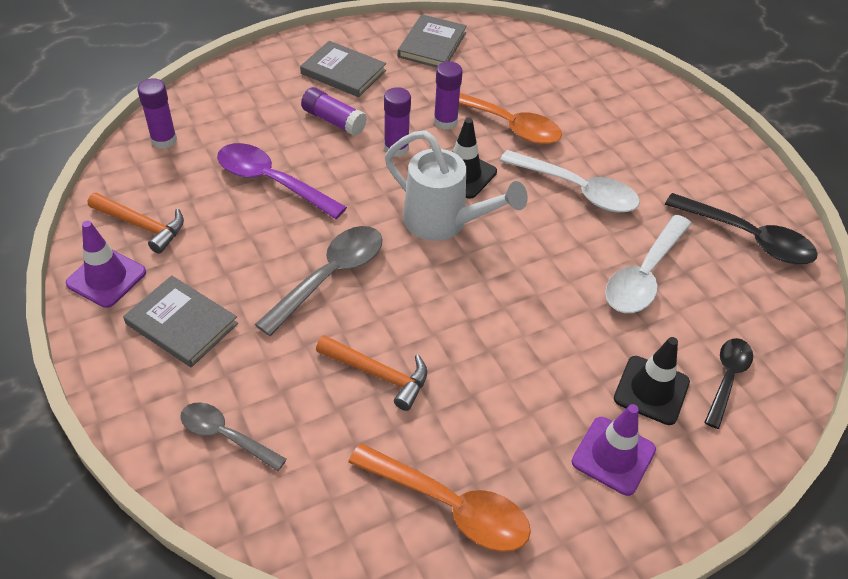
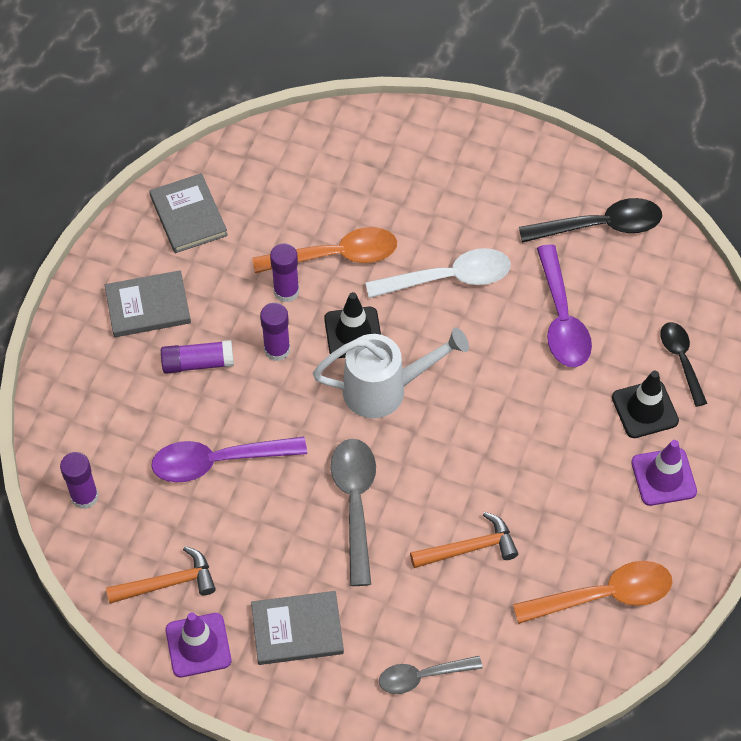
camera: 40 degrees left, 10 degrees up
white spoon [605,215,692,313] -> purple spoon [537,244,592,367]

